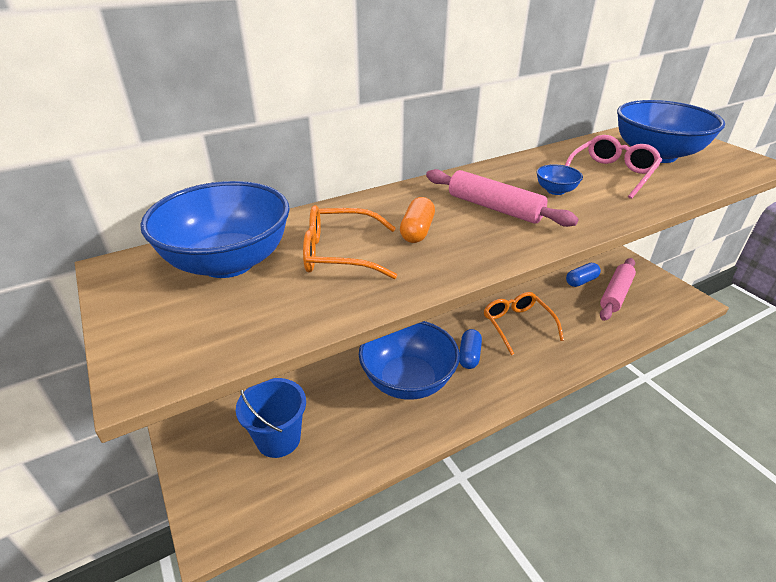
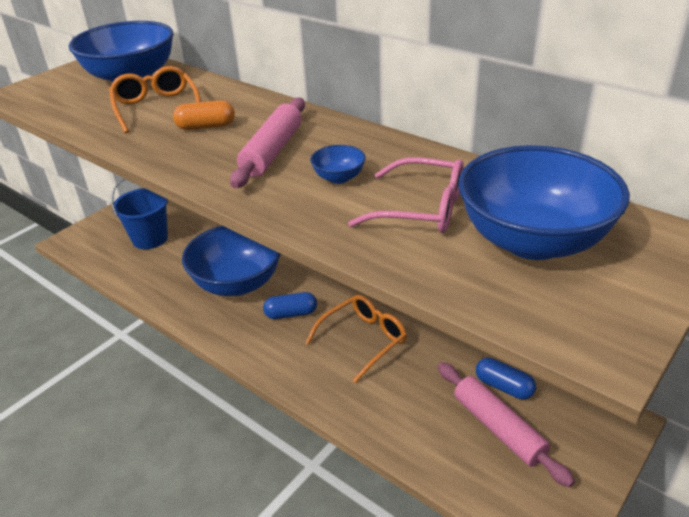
camera: 70 degrees right, 0 degrees up
pink rolling pin [600,258,636,321] -> pink rolling pin turned 45 degrees clockwise [438,362,575,487]

